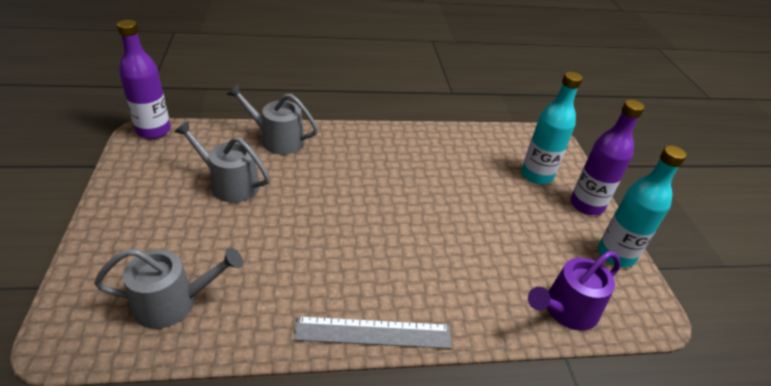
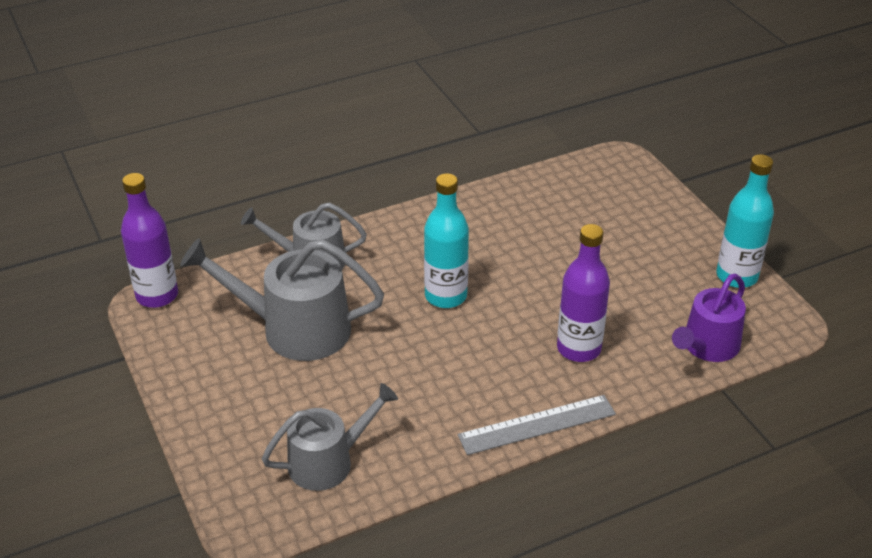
camera: 15 degrees left, 0 degrees up
grey watering can [174,121,270,203] -> grey watering can [180,238,384,361], size x1.52
turquoise bottle [521,72,583,184] -> turquoise bottle moved to [424,173,469,308]
purple bottle [570,100,645,215] -> purple bottle moved to [557,224,610,362]

